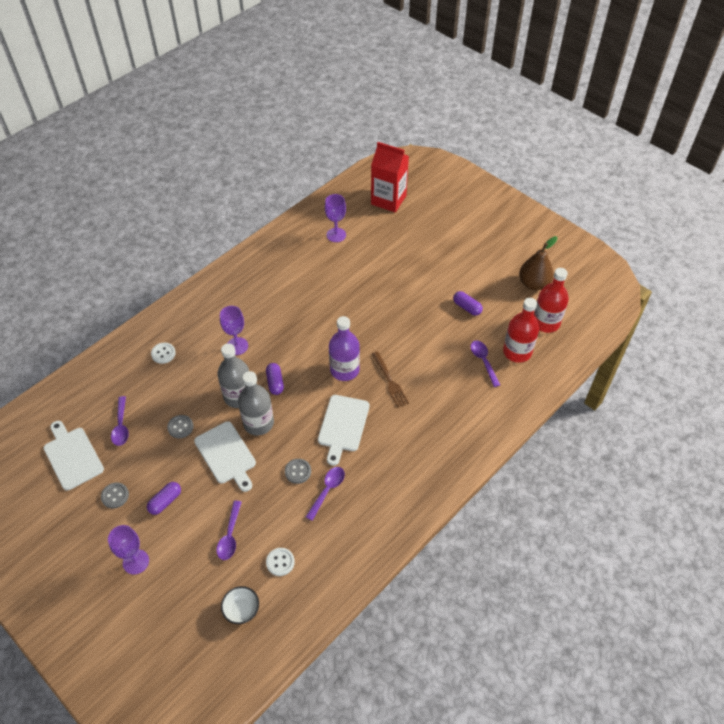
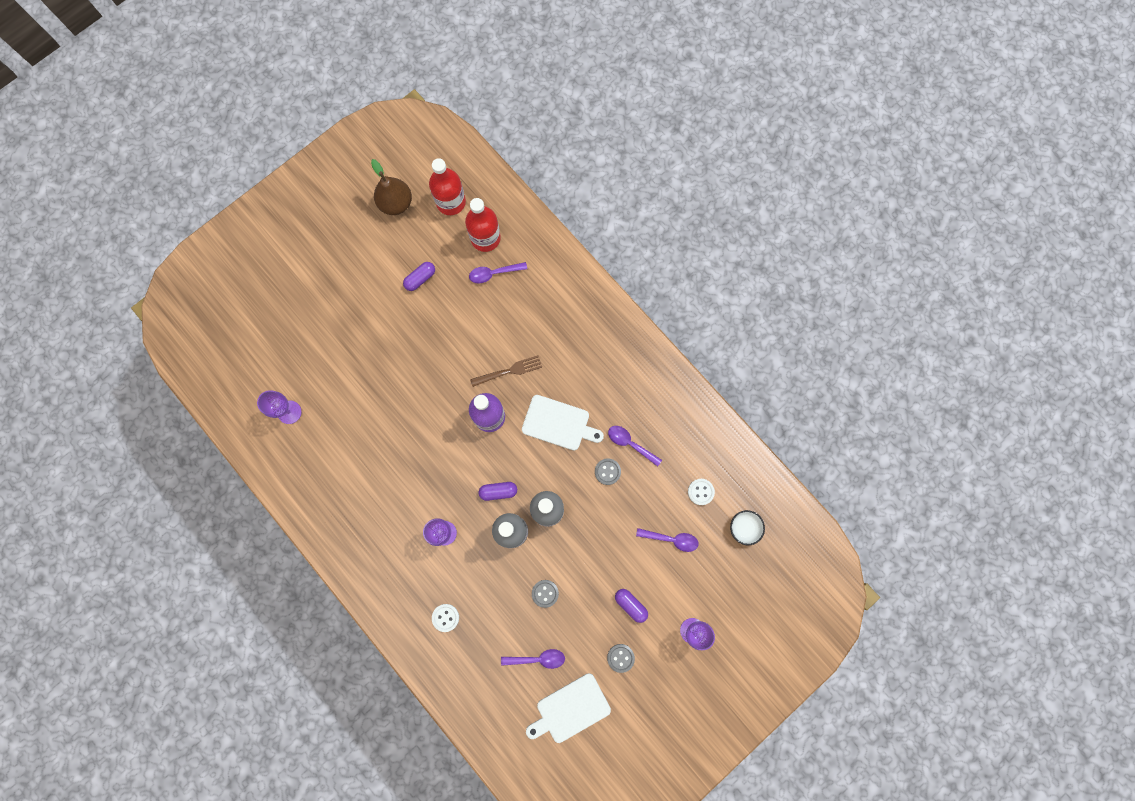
camera: 85 degrees left, 25 degrees up
white cutting board [194,421,256,492] -> none
red carton [371,142,409,212] -> none

